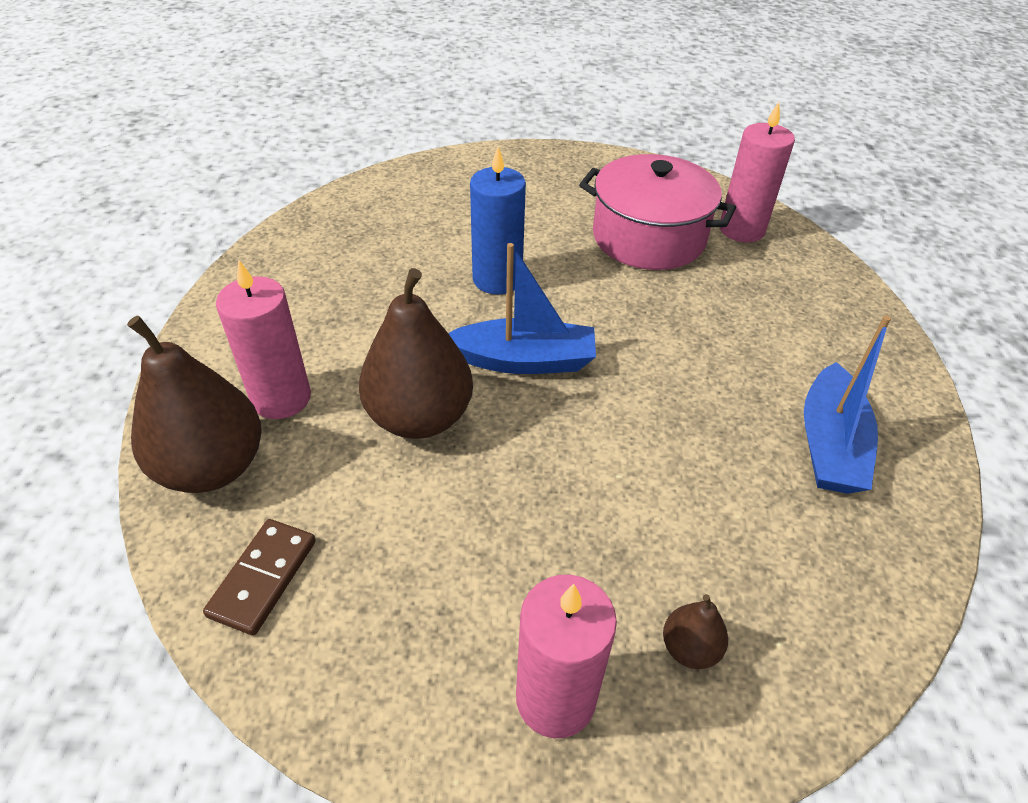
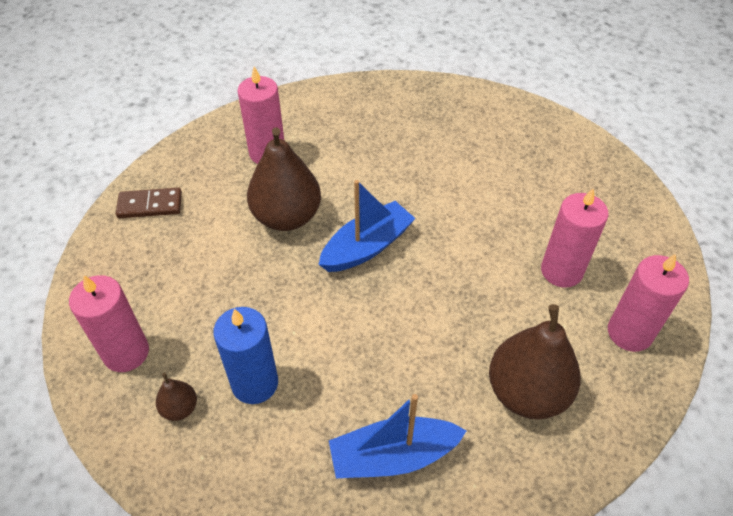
camera: 65 degrees right, 5 degrees up
brown pear [127,316,262,493] -> brown pear moved to [489,304,581,419]
blue boat [448,243,596,374] -> blue boat turned 105 degrees counterclockwise [318,180,416,272]
blue candle [470,147,526,295] -> blue candle moved to [213,307,278,404]
pink pot [579,154,736,270] -> pink candle [541,188,608,288]

